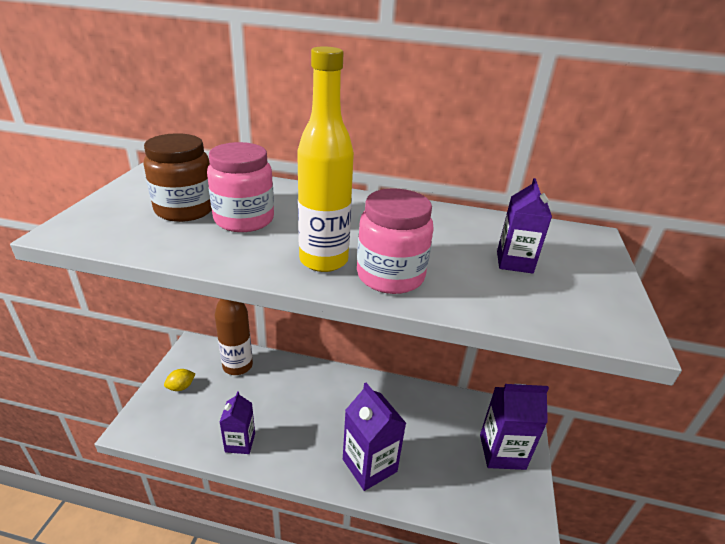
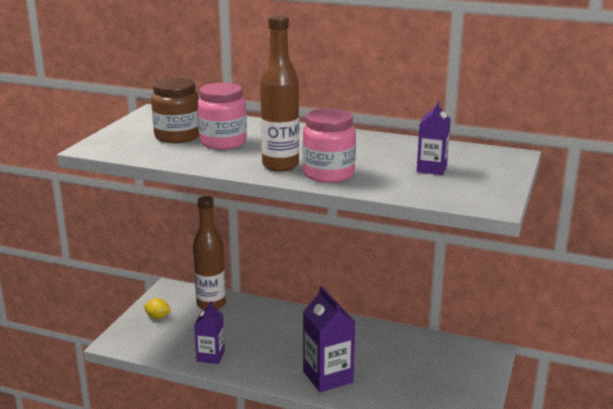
camera: 10 degrees right, 10 degrees down
yellow lemon [164,369,195,391] -> yellow lemon turned 45 degrees clockwise [144,298,171,319]
yellow bottle [297,46,354,272] -> brown bottle [260,15,299,171]
purple carton [480,384,549,470] -> none

